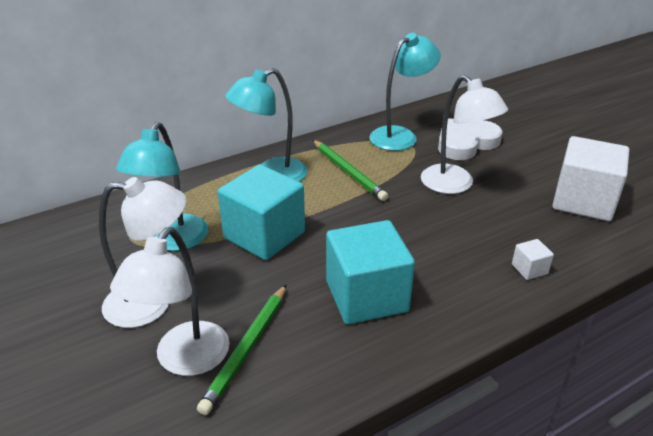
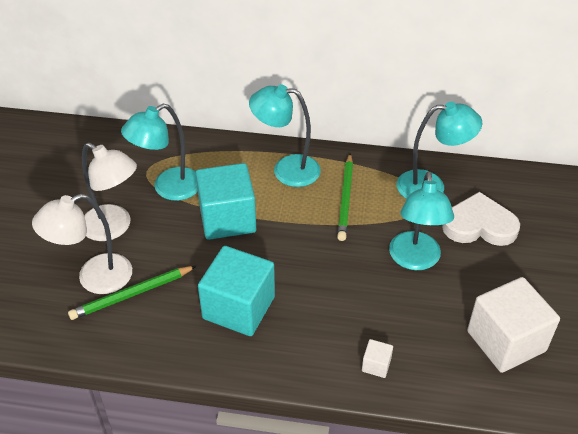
camera: 40 degrees right, 10 degrees up
white lamp [421,75,508,194] -> turquoise lamp [389,171,454,270]

